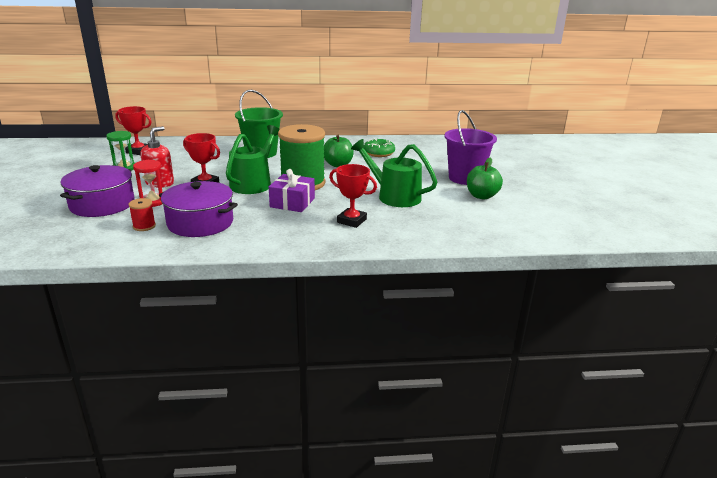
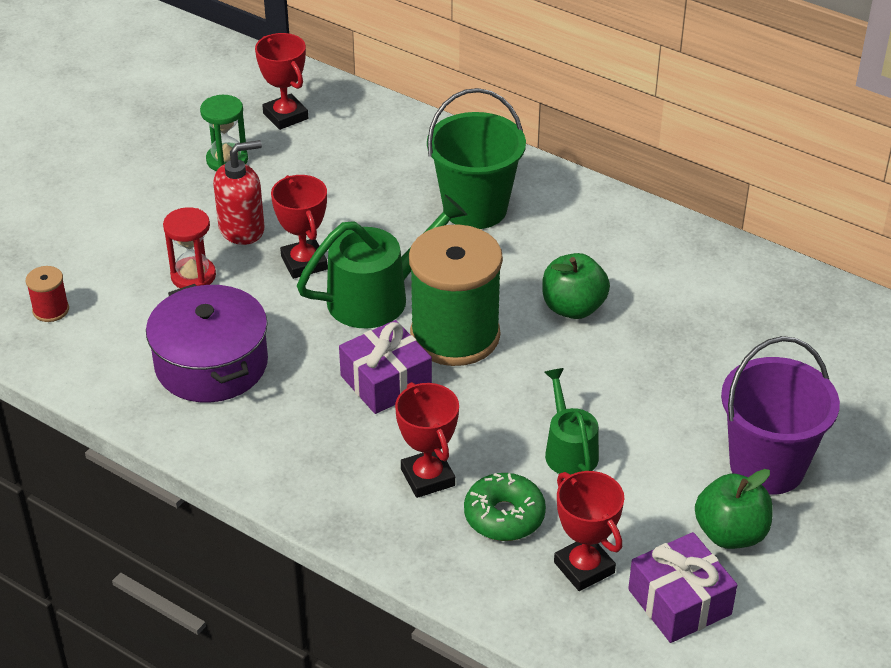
camera: 40 degrees right, 15 degrees up
purple pot [60,165,134,217] -> none
red spool [129,198,156,231] -> red spool moved to [26,266,69,322]
green watering can [351,139,437,207] -> green watering can [544,368,599,475], size x0.61
green donut [364,138,395,157] -> green donut moved to [464,473,546,541]
none -> red trophy [554,471,624,591]
none -> purple gift [628,532,737,643]

